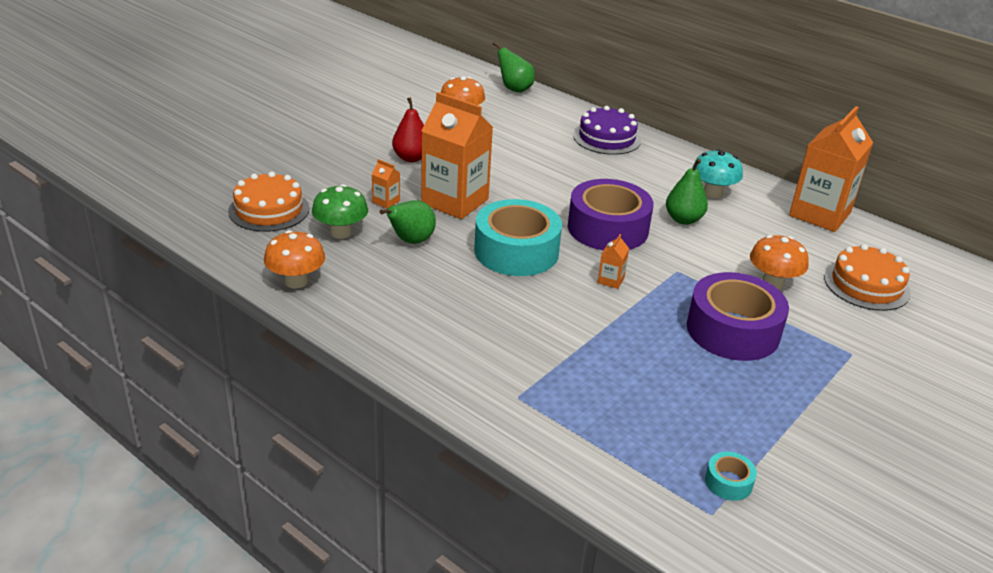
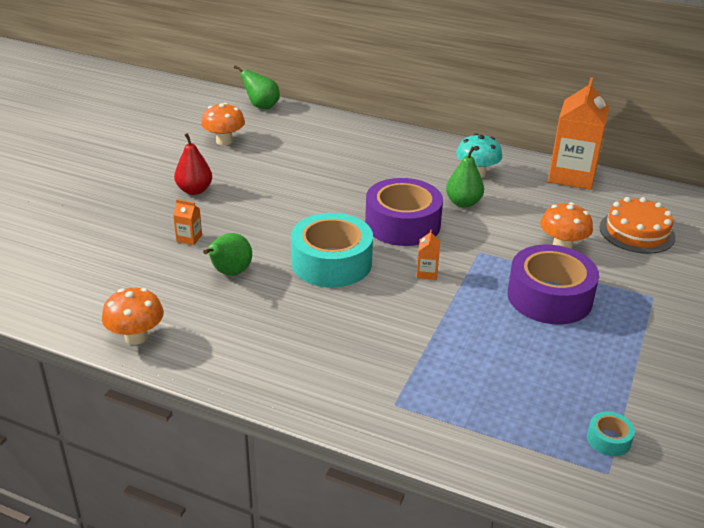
camera: 15 degrees left, 0 degrees up
orange cake [228,171,309,232] -> none
green mushroom [312,184,368,239] -> none
orange carton [421,92,493,219] -> none
purple cake [573,106,641,155] -> none

